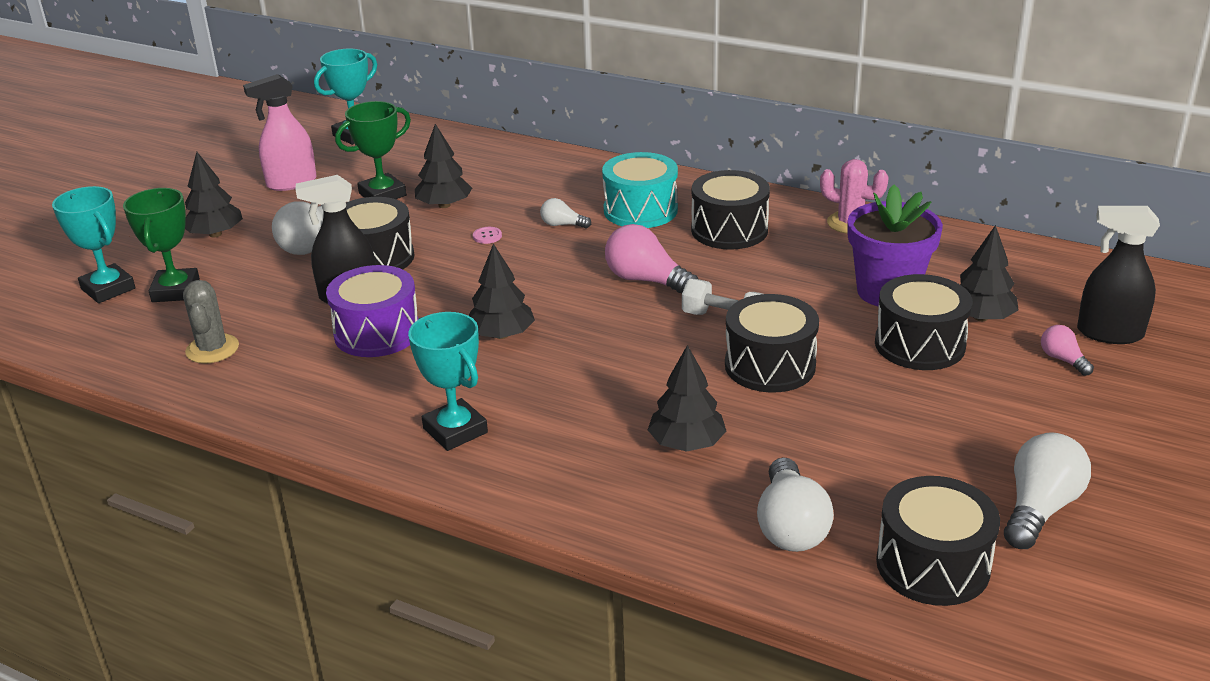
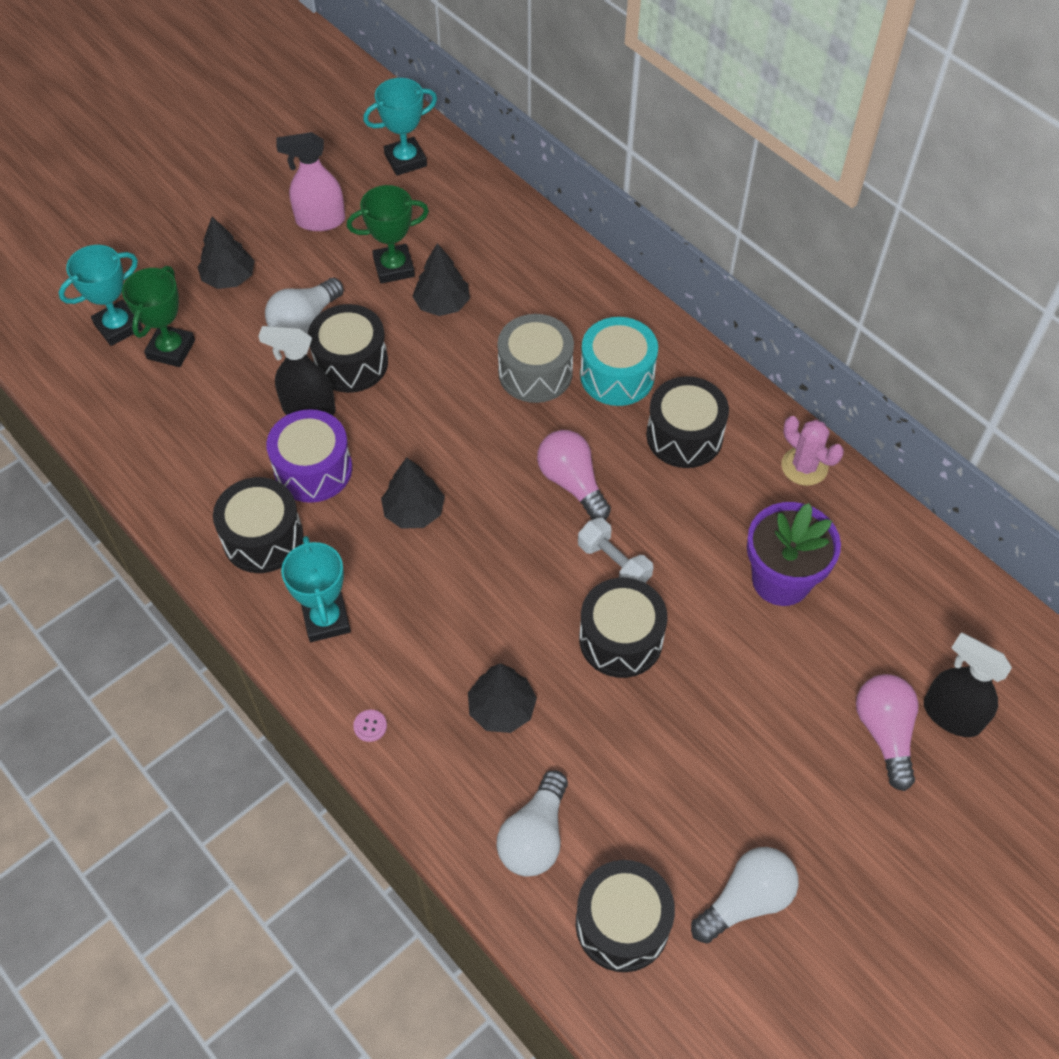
camera: 20 degrees right, 25 degrees up
turquoise trophy [52,186,135,303] -> turquoise trophy turned 75 degrees clockwise [58,245,143,346]
grey cactus [183,280,239,364] -> none
pink button [473,227,502,244] -> pink button moved to [353,710,387,742]
white light bulb [540,198,591,228] -> grey drum [498,314,574,403]
black drum [875,274,973,370] -> black drum moved to [213,477,303,573]
black tree [960,225,1018,321] -> none
pink light bulb [1041,325,1094,376] -> pink light bulb [856,674,919,791], size x1.86

